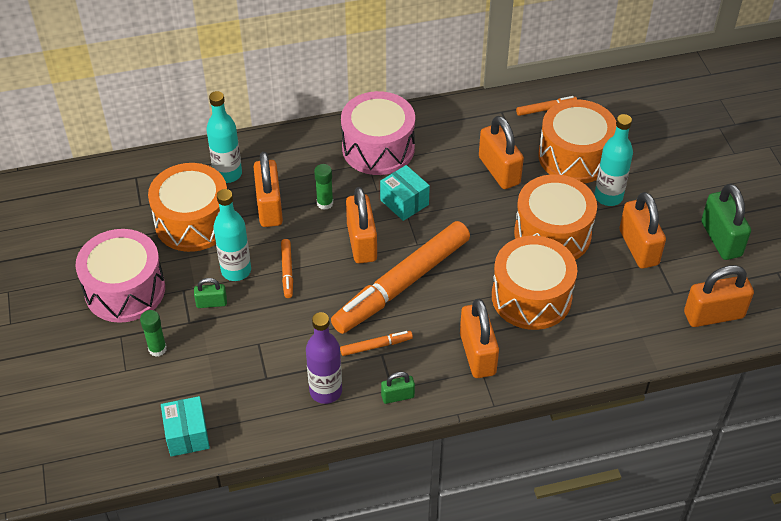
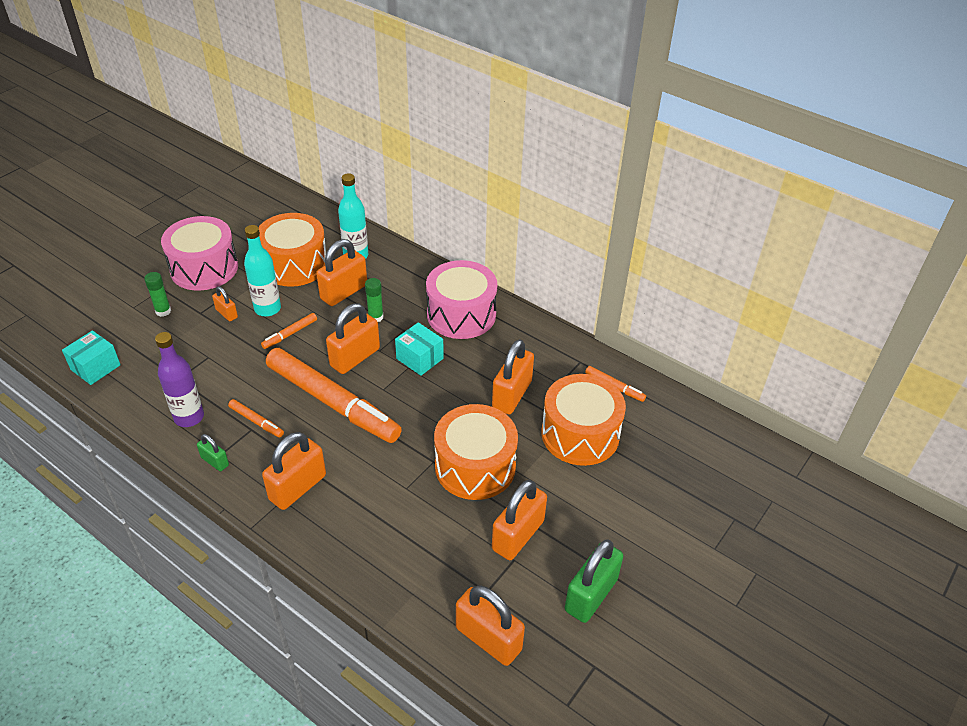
camera: 50 degrees right, 5 degrees down
green padlock [194,278,227,308] -> orange padlock [212,286,238,321]
orange marker [331,221,470,334] -> orange marker turned 150 degrees counterclockwise [266,348,402,443]
turquoise box [380,165,430,221] -> turquoise box turned 60 degrees counterclockwise [395,322,444,376]
orange drum [492,236,577,330] -> none
turquoise bottle [594,114,633,206] -> none

